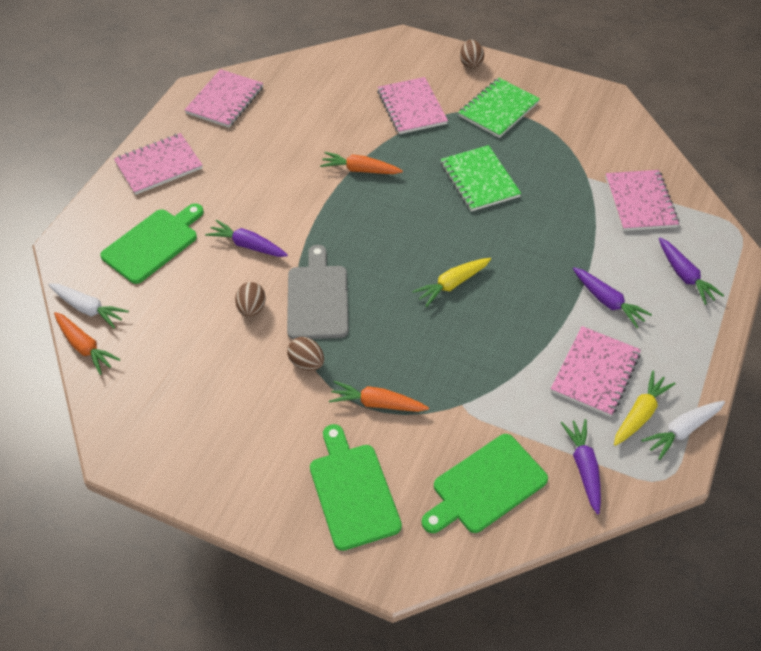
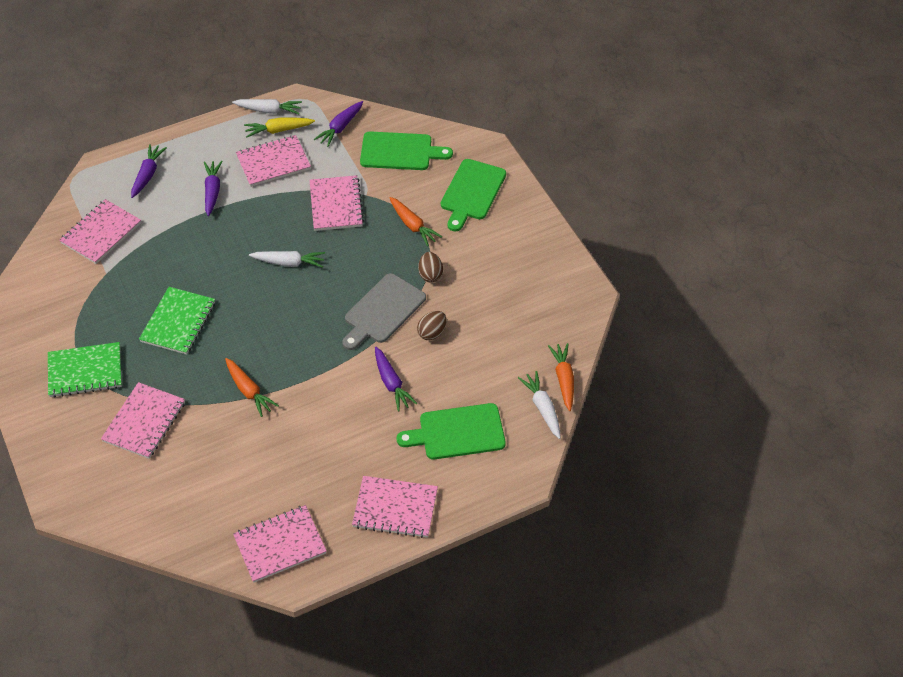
camera: 140 degrees left, 0 degrees up
yellow carrot [412,258,491,307] -> white carrot [249,251,325,268]
brown egg [460,40,484,69] -> none
none -> pink notebook [310,175,364,231]

